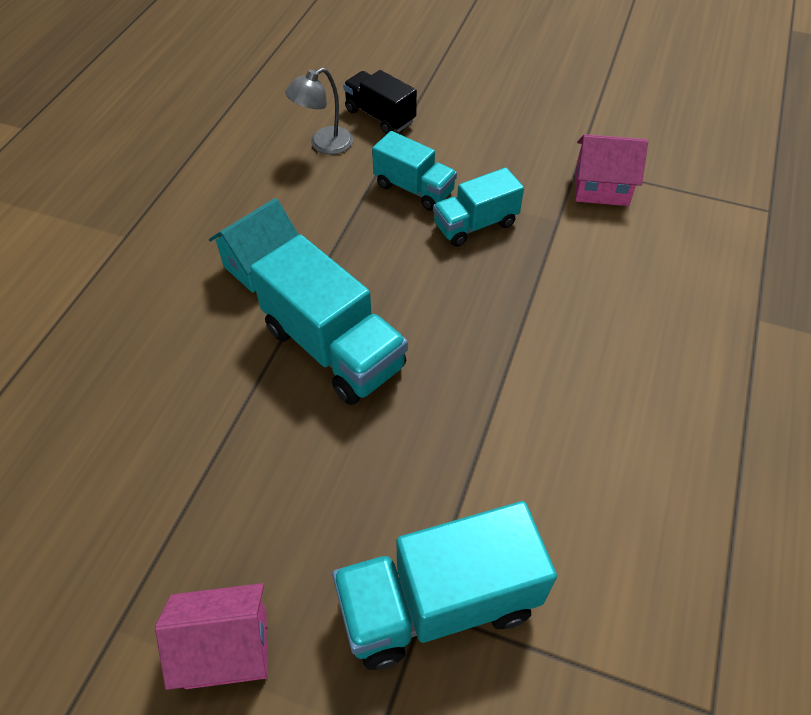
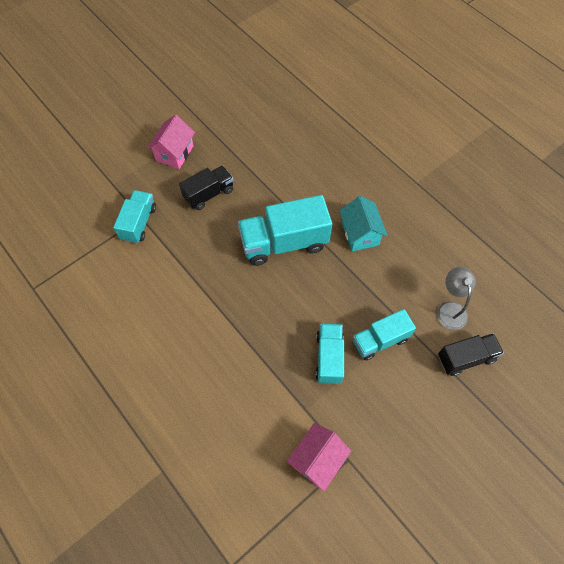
camera: 120 degrees right, 10 degrees up
turquoise truck [332,501,557,670] -> turquoise truck [113,190,156,243], size x0.61
none -> black truck [179,165,234,210]

